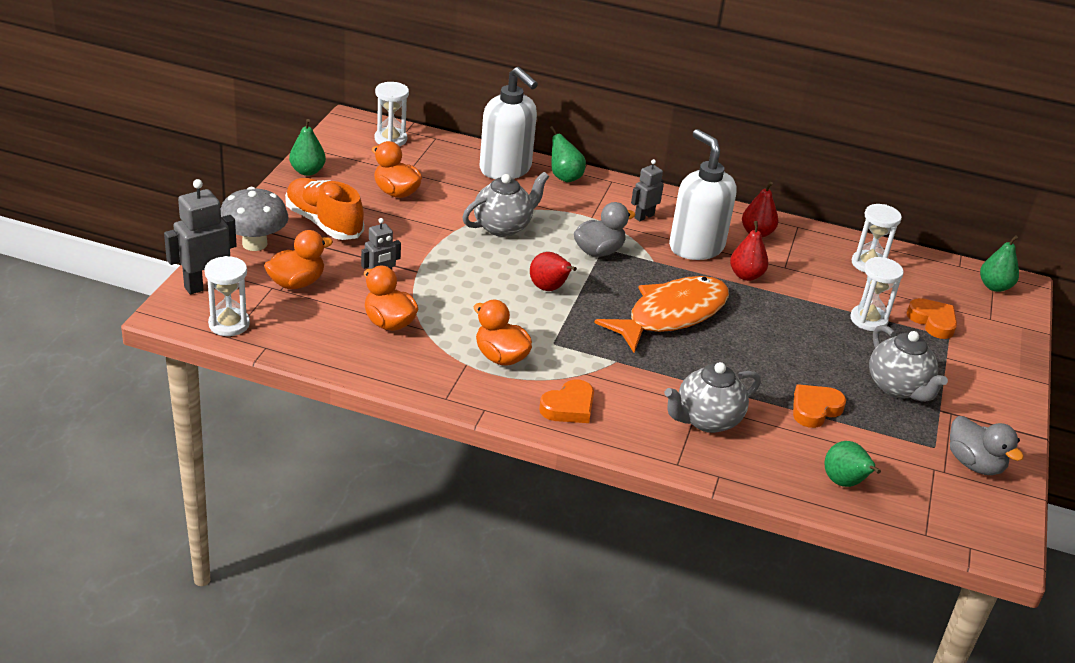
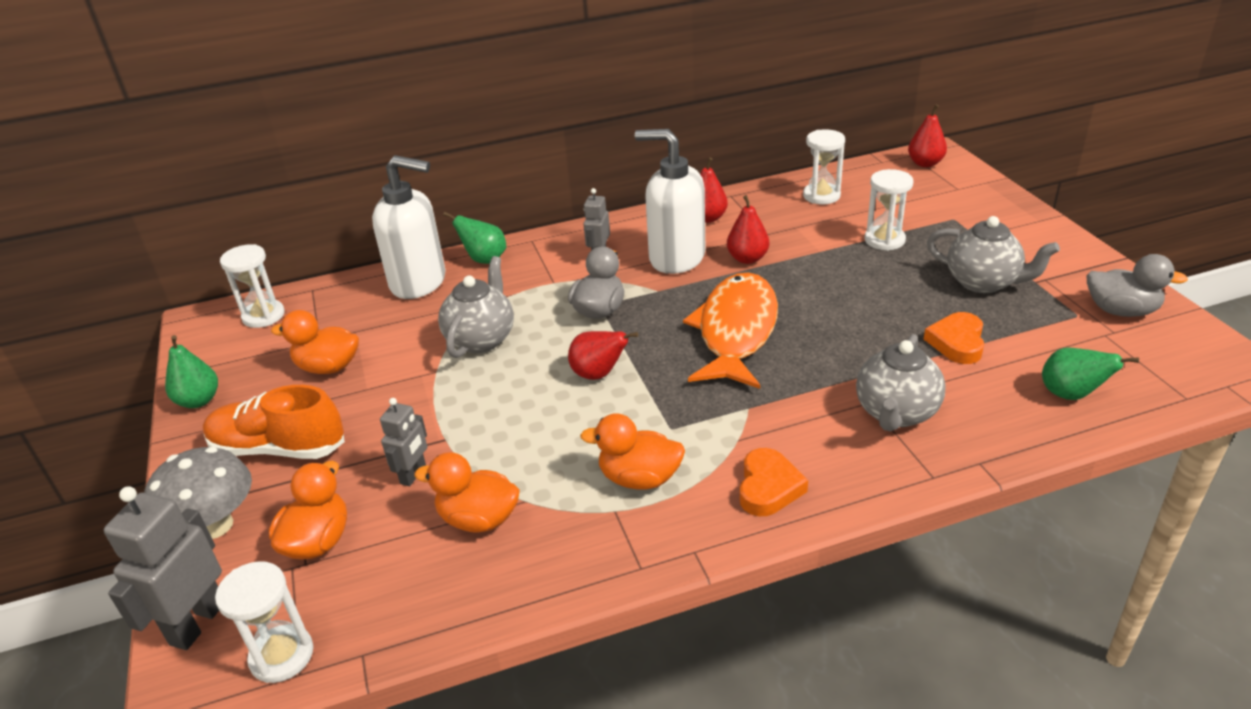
camera: 30 degrees left, 0 degrees up
orange heart [907,298,957,339] -> none
green pear [980,235,1019,292] -> red pear [908,105,947,167]

